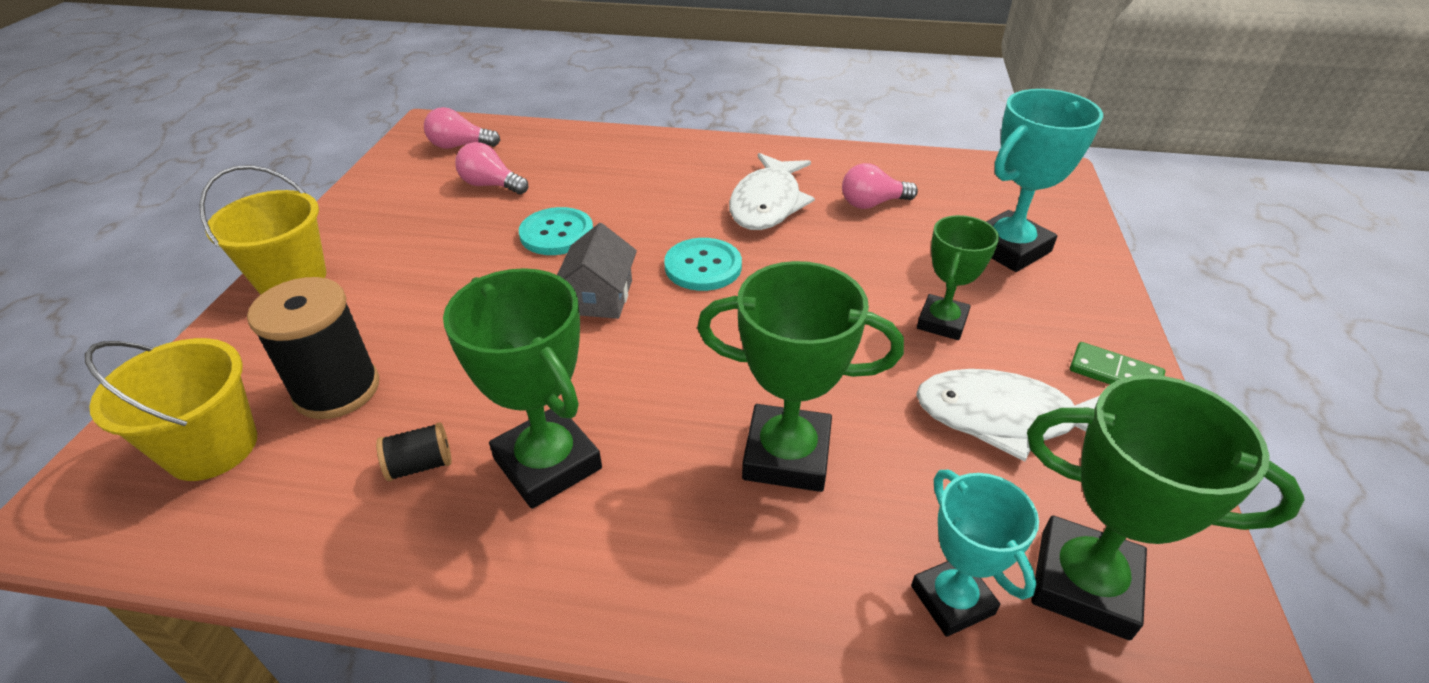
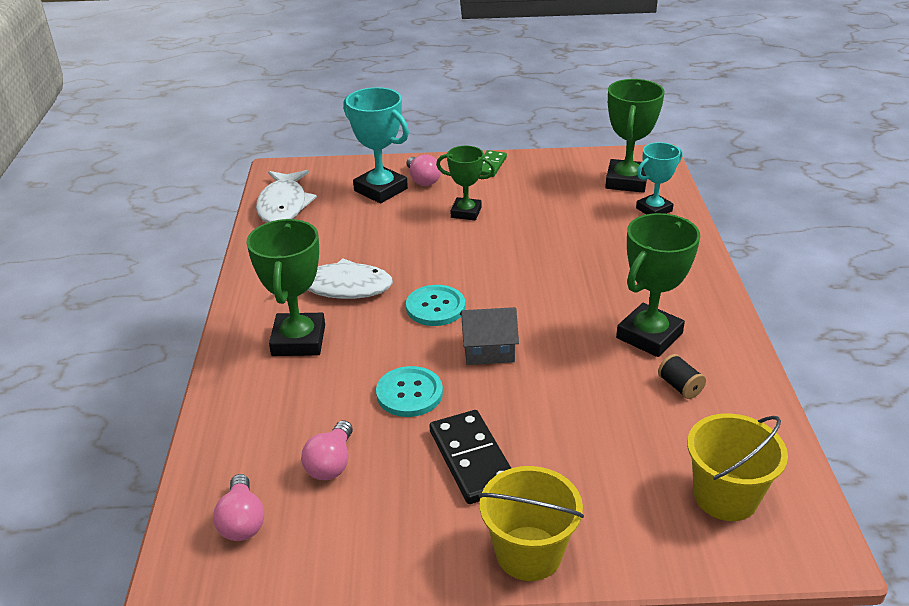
camera: 100 degrees left, 5 degrees down
black spool [247,277,379,419] -> none
green trophy [697,261,904,492] -> green trophy moved to [246,219,325,356]
pink light bulb [842,163,918,209] -> pink light bulb moved to [406,154,441,186]
white fish [916,369,1099,462] -> white fish moved to [256,170,317,223]
none -> black domino [429,410,511,504]

